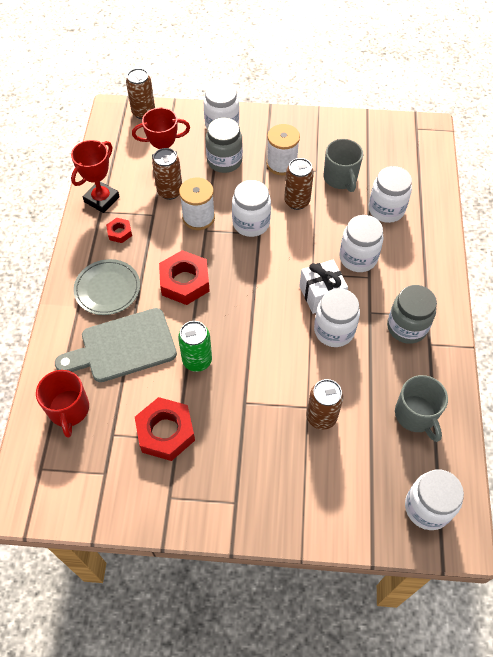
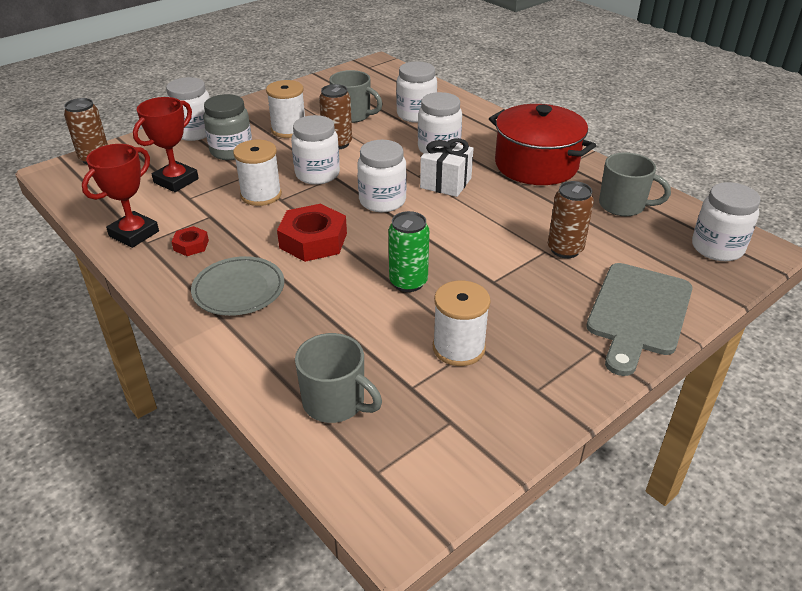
camera: 45 degrees left, 20 degrees down
red mug [36,370,89,438] -> grey mug [295,333,382,423]
grey cutting board [55,308,177,382] -> grey cutting board moved to [586,263,693,376]
red trophy [71,140,120,213] -> red trophy turned 45 degrees clockwise [82,144,159,248]
red nut [135,397,195,461] -> white spool [433,280,490,366]
brown can [152,148,182,200] -> none
white jar [314,288,360,347] -> white jar moved to [357,140,407,212]
grey jar [387,285,437,344] -> red pot [489,104,596,185]

